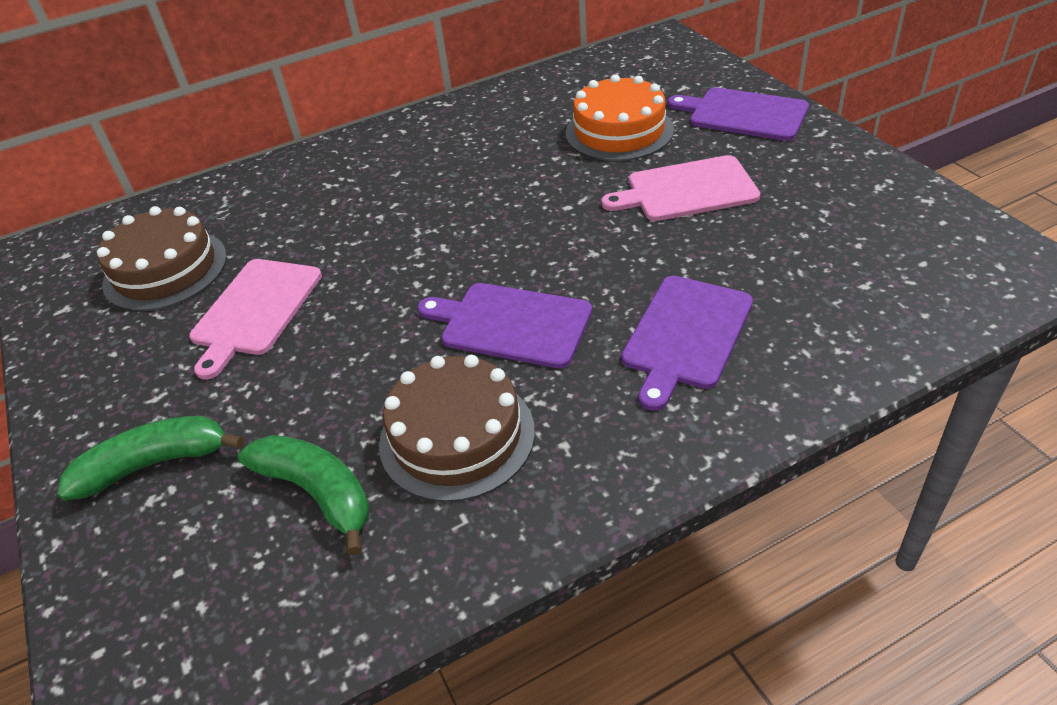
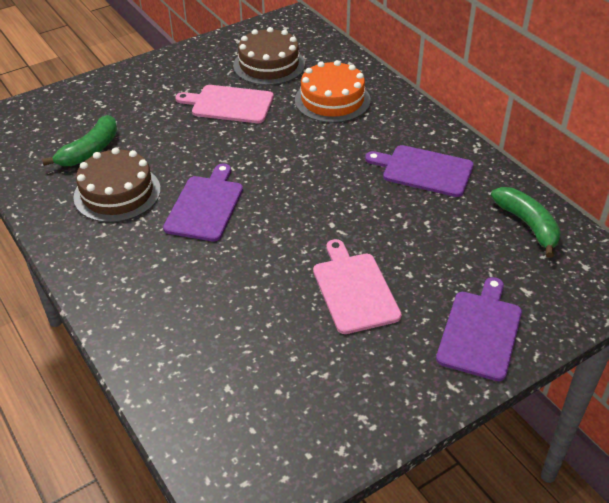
camera: 80 degrees right, 0 degrees up
green banana [57,416,244,501] -> green banana moved to [491,187,561,258]
orange cake [566,74,674,161] -> orange cake moved to [295,60,371,123]
purple cutting board [621,276,753,411] -> purple cutting board moved to [365,145,474,197]

